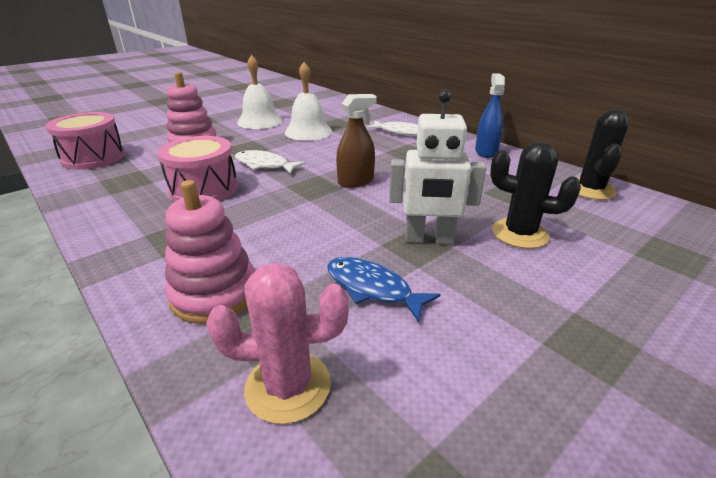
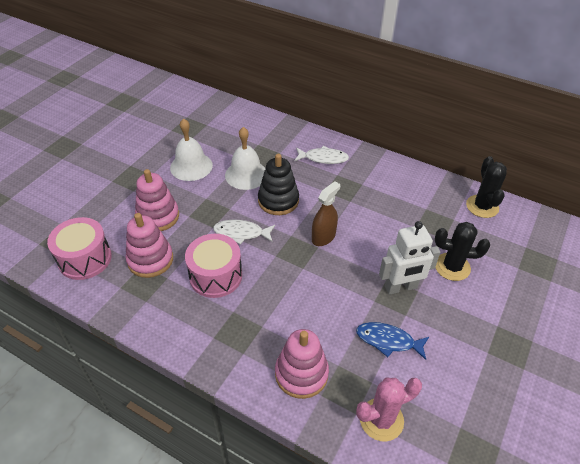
camera: 20 degrees left, 15 degrees up
blue spray bottle [475,73,505,158] -> none
none -> pink stacking toy [125,213,173,278]
none -> black stacking toy [258,154,299,215]

